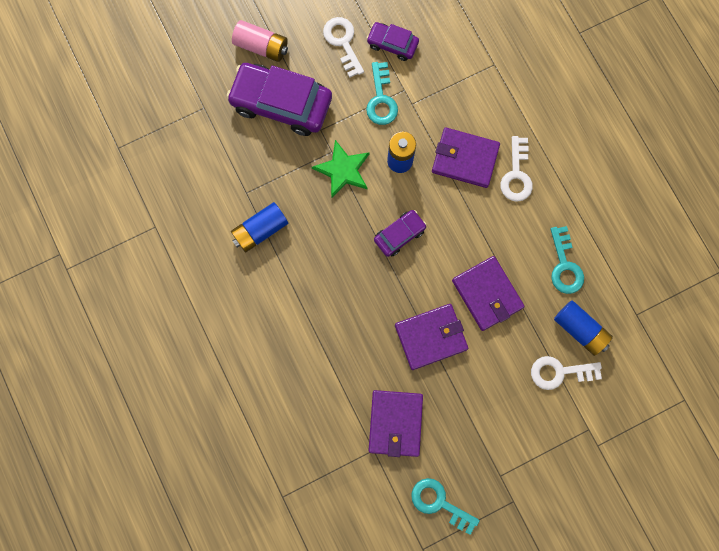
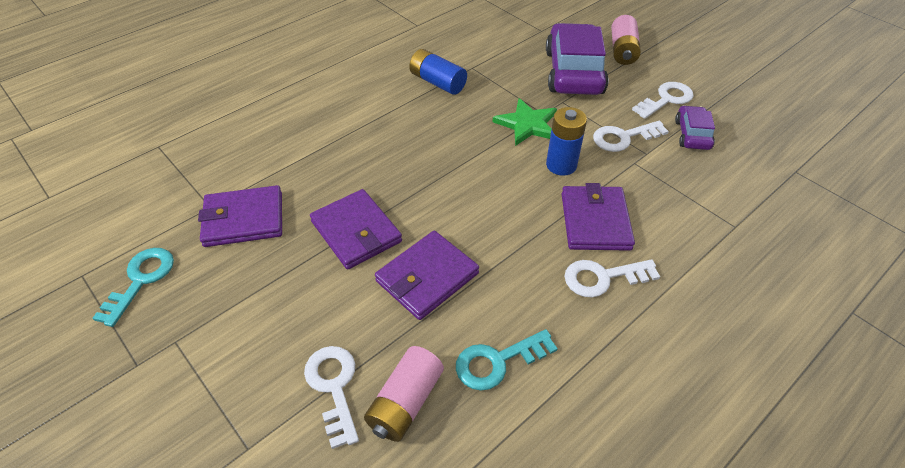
camera: 75 degrees right, 30 degrees down
turquoise key [366,62,398,125] -> white key [593,121,669,152]
purple car [374,210,427,257] -> none
blue battery [554,300,613,356] -> pink battery [364,346,444,442]

